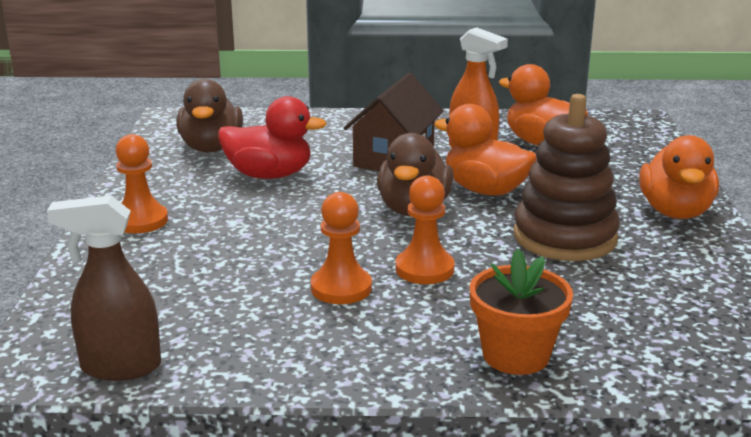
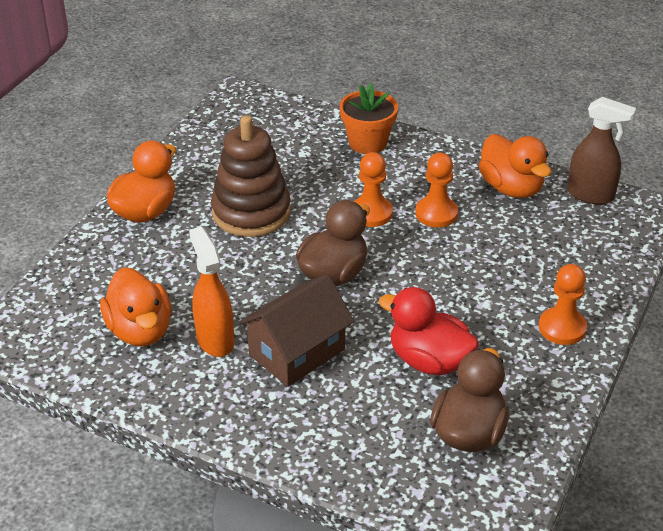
camera: 155 degrees left, 15 degrees up
orange duck [434,104,537,196] -> orange duck moved to [479,134,551,198]

